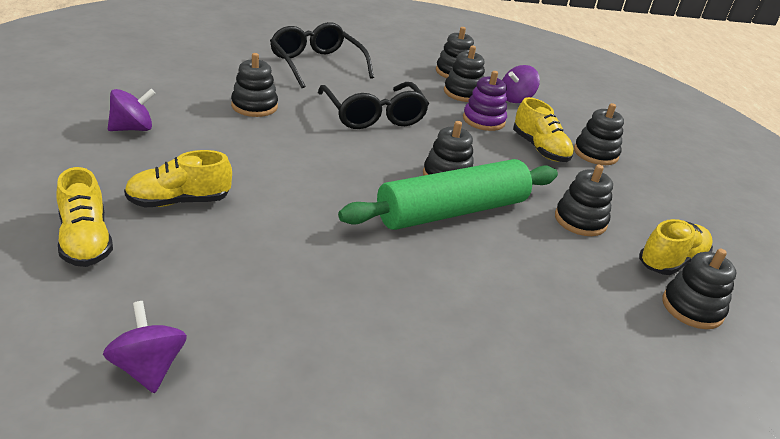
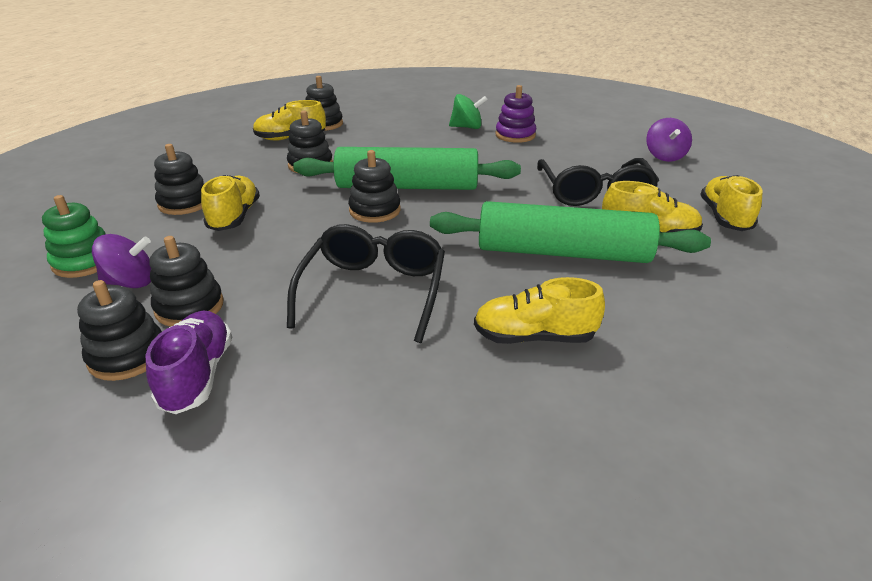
camera: 145 degrees left, 0 degrees up
purple spinning top [108,89,156,131] -> none
black stacking toy [231,53,278,117] -> yellow shoe [474,277,605,344]
black glasses [270,22,374,88] -> black glasses moved to [537,158,659,206]
purple stacking toy [463,71,507,131] -> purple stacking toy moved to [495,85,536,143]
none -> green stacking toy [42,195,106,278]
none -> purple shoe [146,311,232,414]
none -> green rolling pin [430,201,711,263]
none -> green spinning top [449,94,488,129]

